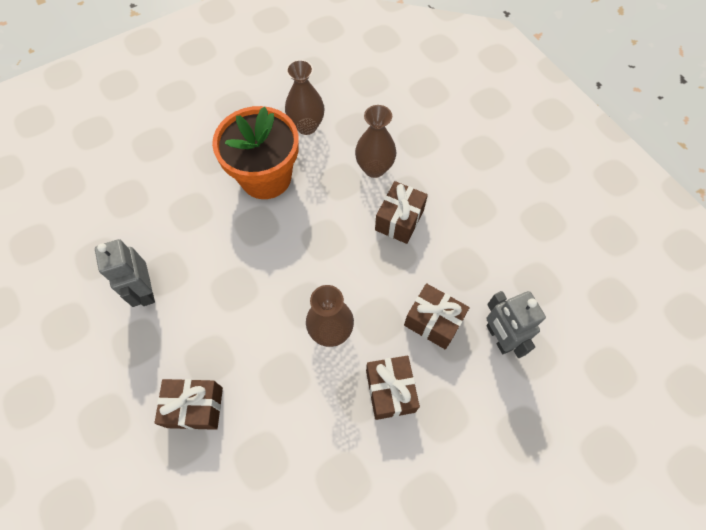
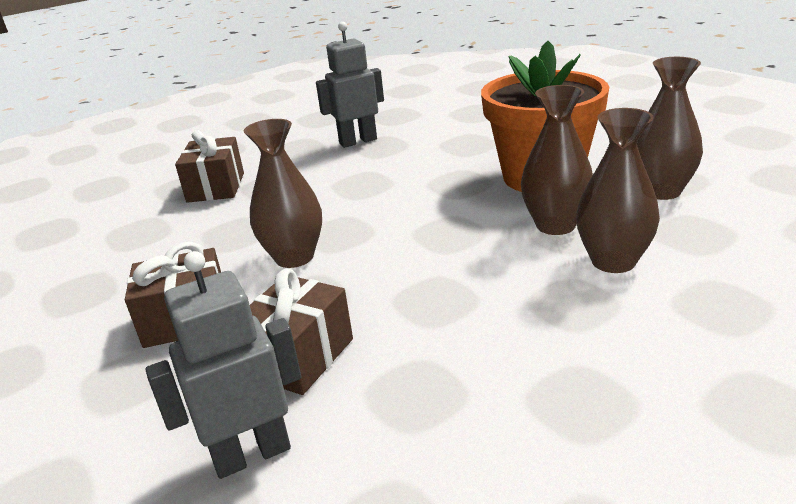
camera: 90 degrees right, 35 degrees down
brown gift [375,181,428,244] -> none
none -> brown vase [521,85,593,235]

